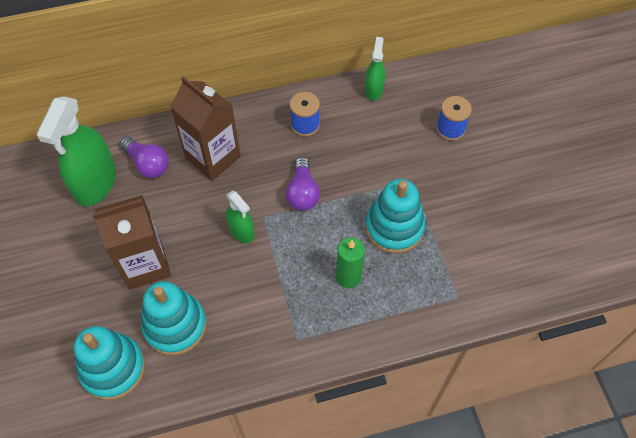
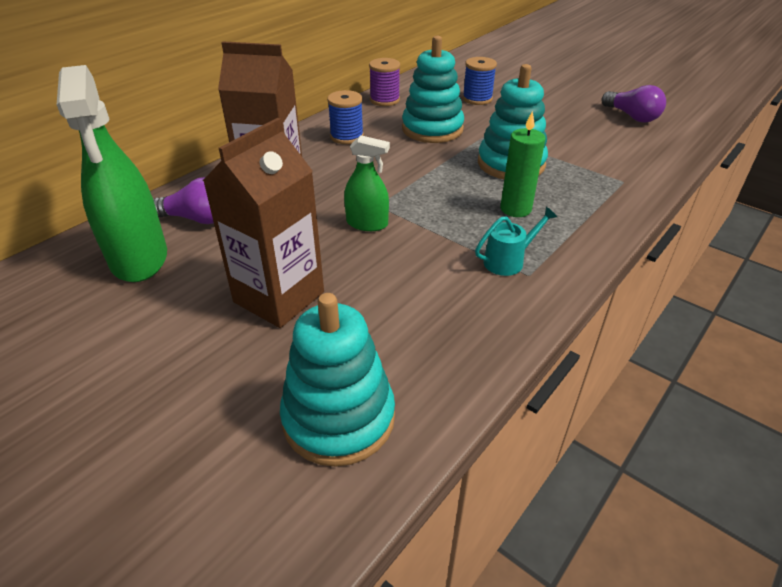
camera: 35 degrees left, 20 degrees down
turquoise stacking toy [141,281,207,356] -> turquoise stacking toy moved to [402,36,464,143]
purple light bulb [286,157,320,211] -> purple light bulb moved to [602,85,666,123]
green spray bottle [364,37,385,101] -> purple spool [369,58,400,106]
none -> turquoise watering can [475,207,557,276]

